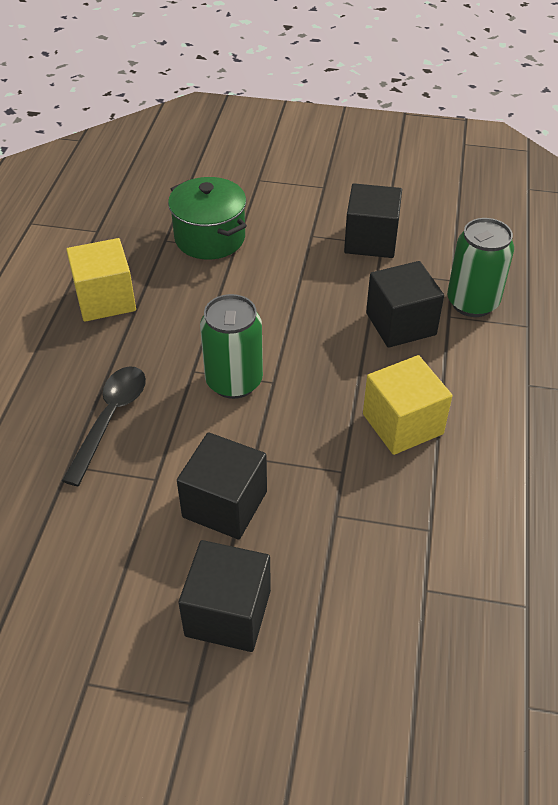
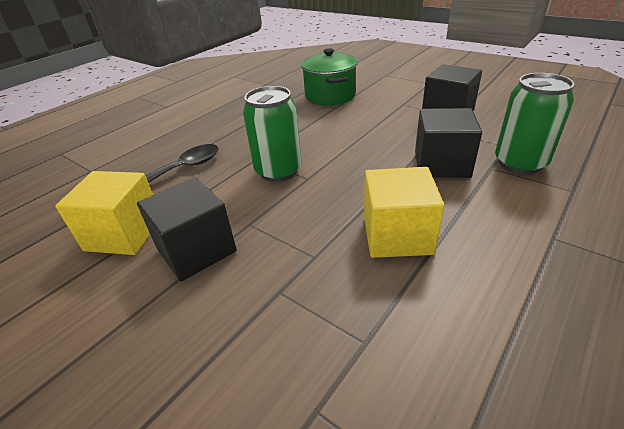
camera: 30 degrees right, 10 degrees down
yellow cube [66,238,136,322] -> yellow cube moved to [55,171,153,255]
black cube [178,540,271,652] -> none

